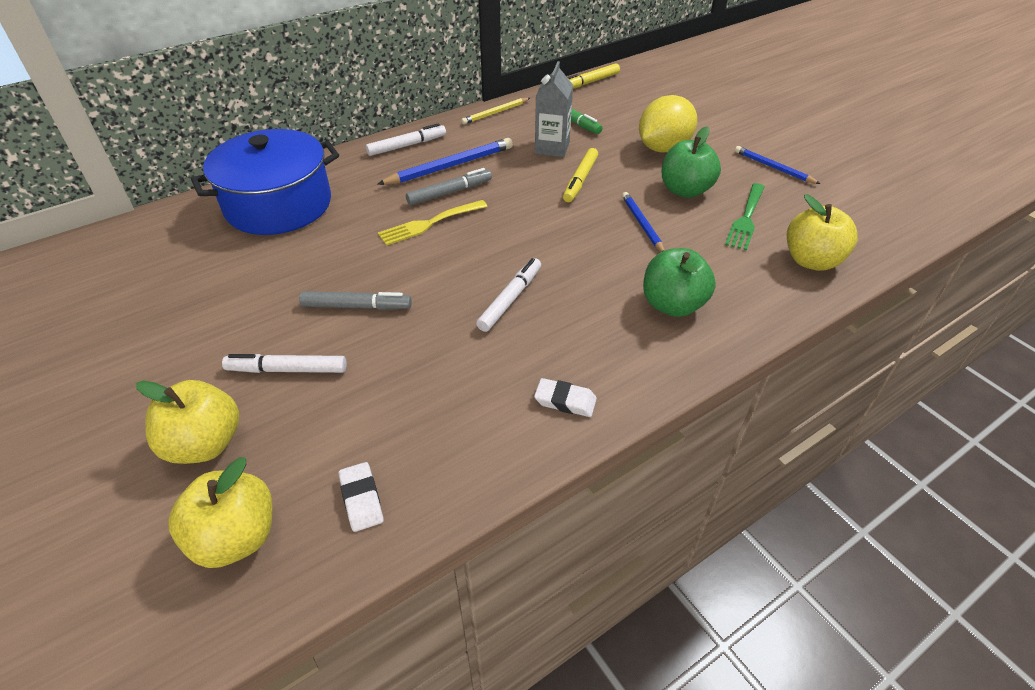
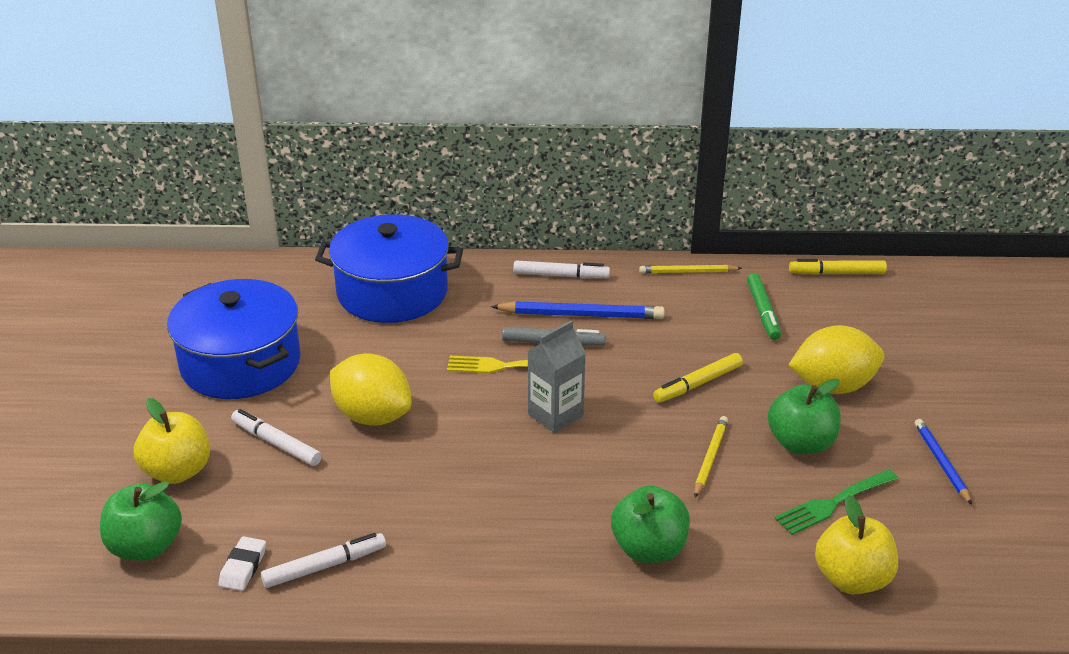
camera: 35 degrees right, 10 degrees down
yellow apple [168,457,272,568] -> green apple [100,481,182,561]
grey marker [299,291,412,310] -> yellow lemon [330,353,412,426]
white marker [476,258,541,332] -> white marker moved to [261,533,386,588]
white eraser [534,378,597,417] -> none
grey carton [535,61,573,157] -> grey carton moved to [527,320,586,433]
blue pencil [622,192,665,252] -> yellow pencil [694,416,728,498]
none -> blue pot [167,279,301,399]

